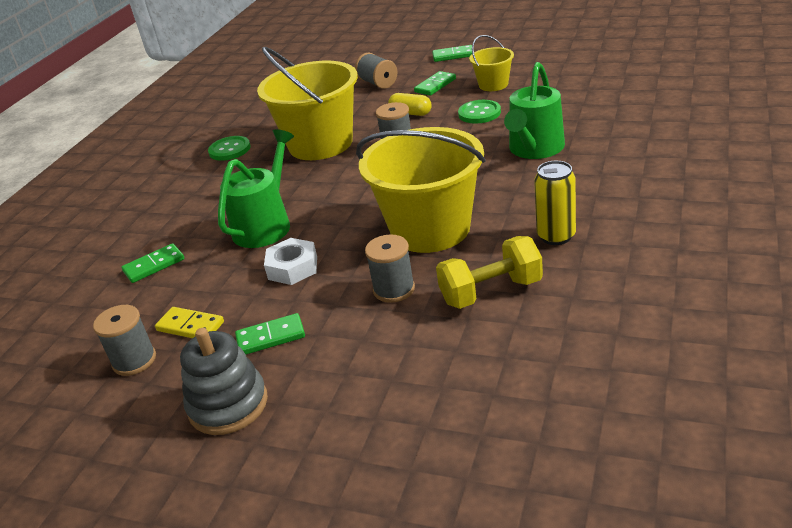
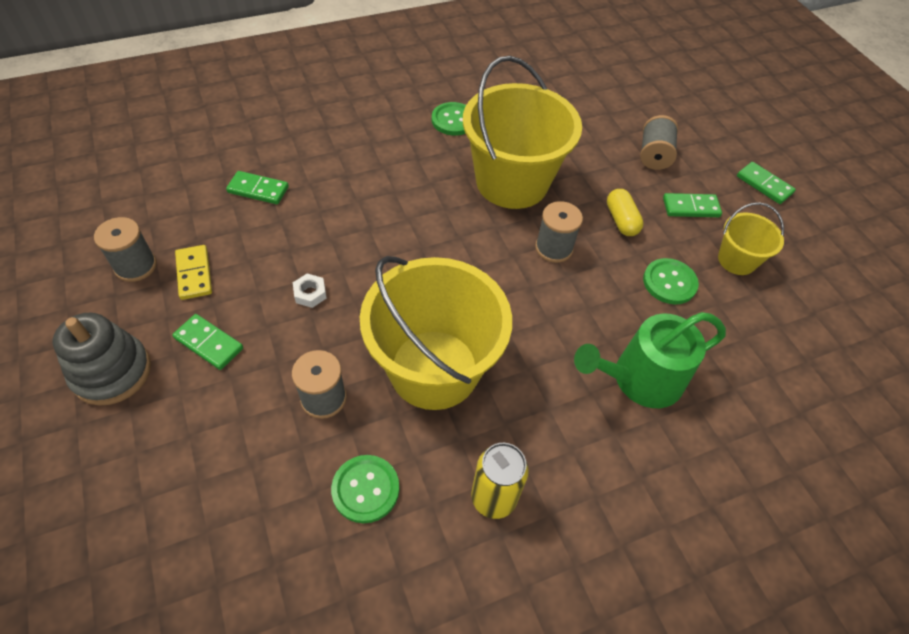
camera: 40 degrees right, 20 degrees up
green watering can [218,129,294,248] -> none
white nut [264,238,317,285] -> white nut [293,273,327,308], size x0.60
yellow dumbbell [436,236,543,309] -> green button [331,455,399,523]

